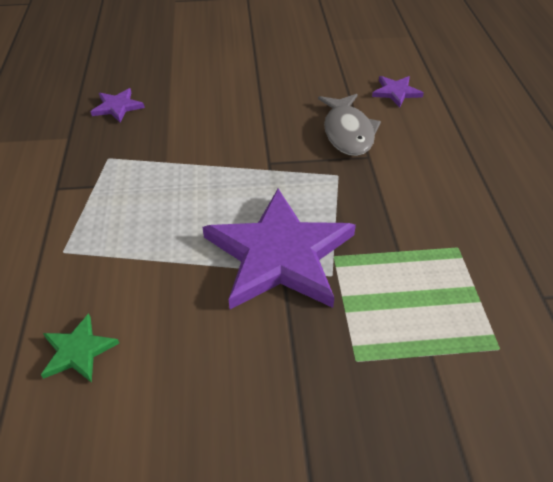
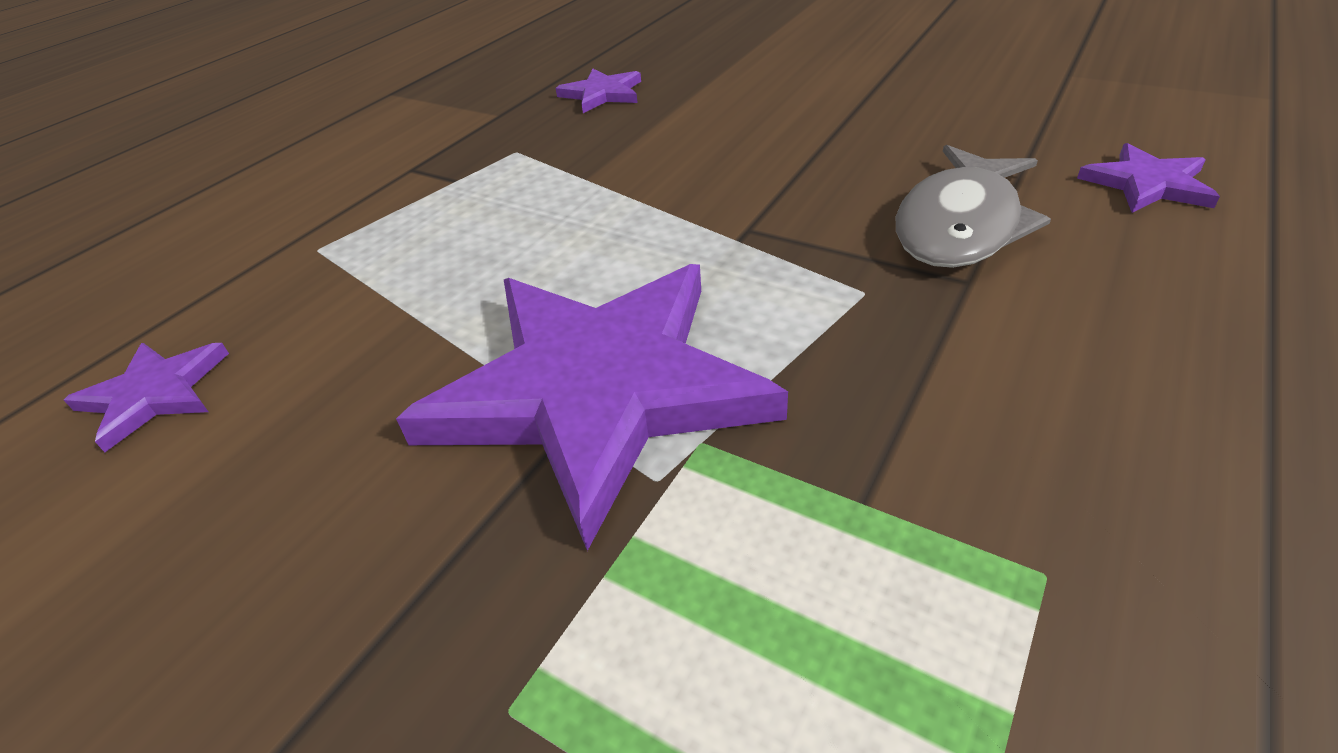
camera: 40 degrees right, 5 degrees down
green star [41,314,119,383] -> purple star [64,343,229,452]

